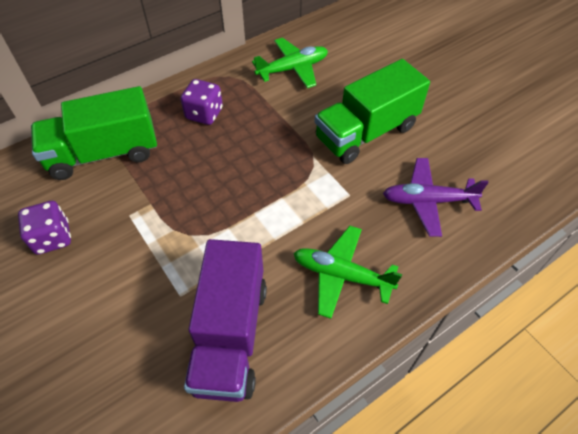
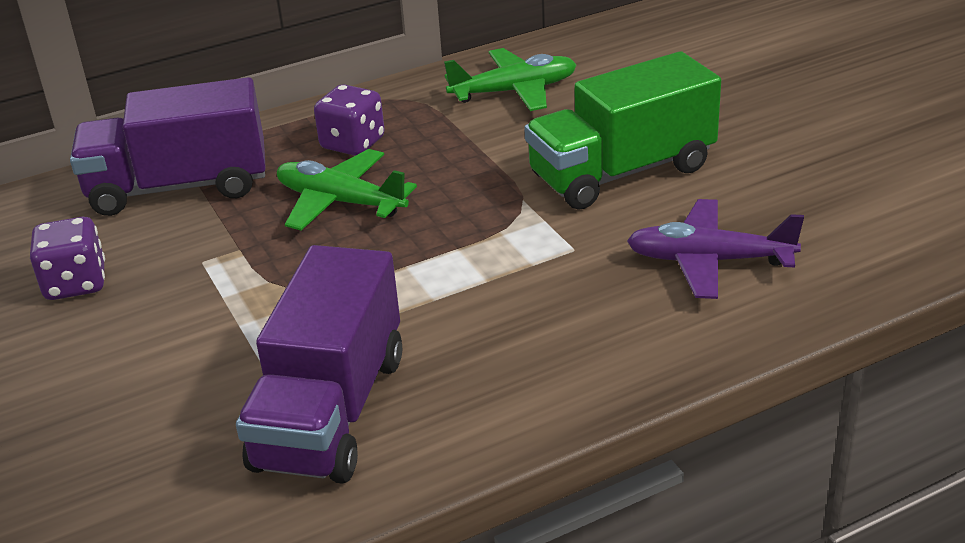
camera: 10 degrees right, 20 degrees down
green truck [31,86,157,180] -> purple truck [70,77,266,216]
green plane [293,226,402,319] -> green plane moved to [277,149,417,231]

